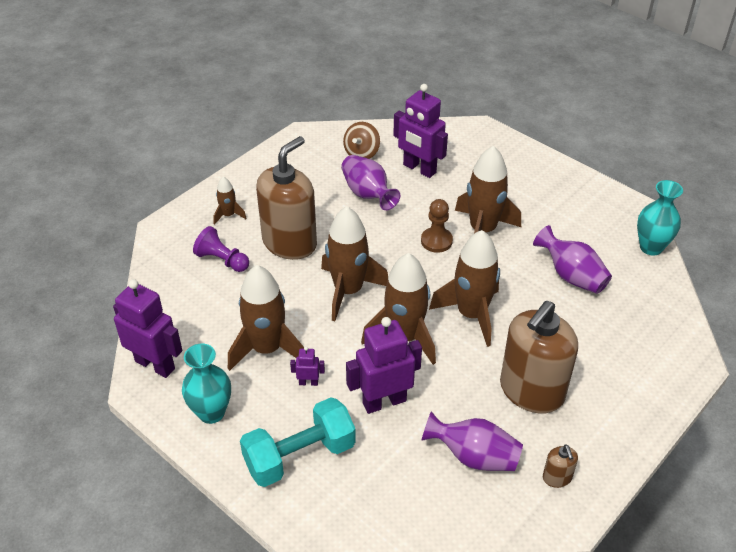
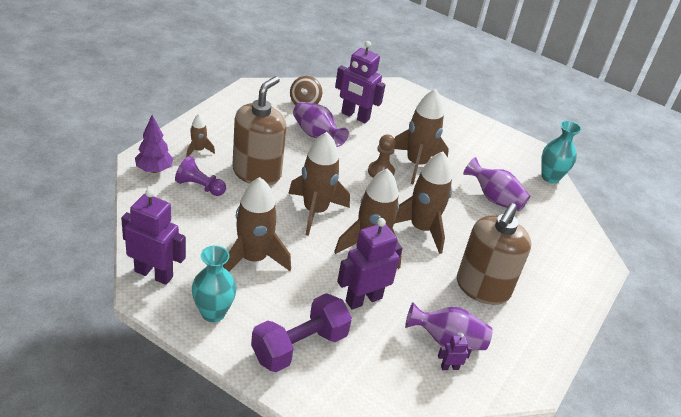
camera: 15 degrees left, 5 degrees down
turquoise dumbbell [240,397,356,487] -> purple dumbbell [251,293,352,372]
purple robot [290,346,325,386] -> purple robot moved to [438,333,472,370]
brown soap dispenser [543,444,578,488] -> none
none -> purple tree [135,115,173,173]

